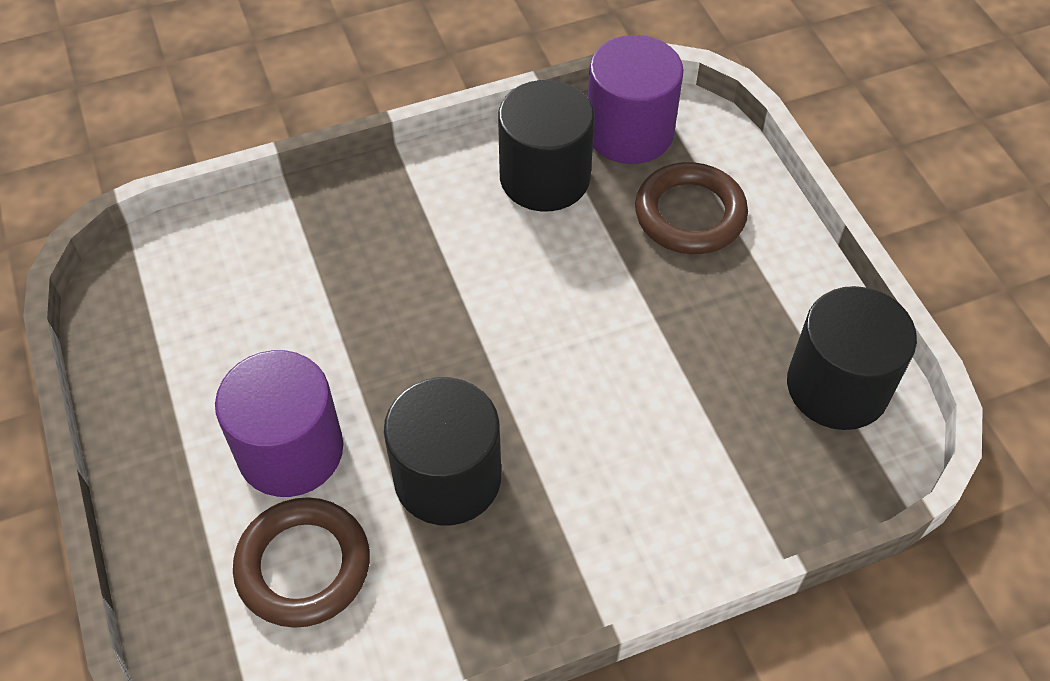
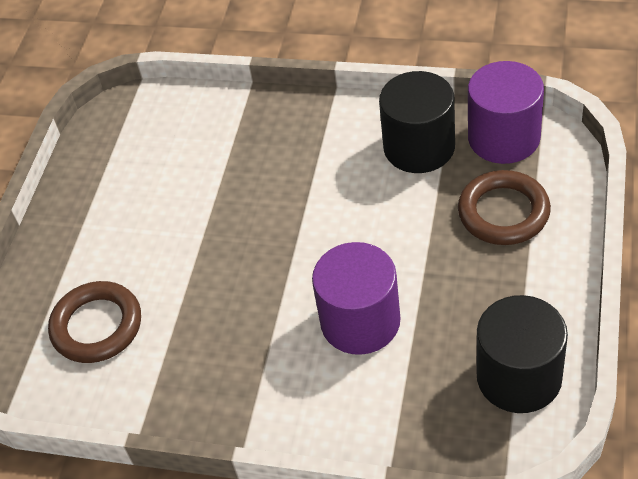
camera: 40 degrees right, 5 degrees down
purple cylinder [215,350,343,497] -> purple cylinder moved to [312,242,400,355]
black cylinder [384,377,501,525] -> none

